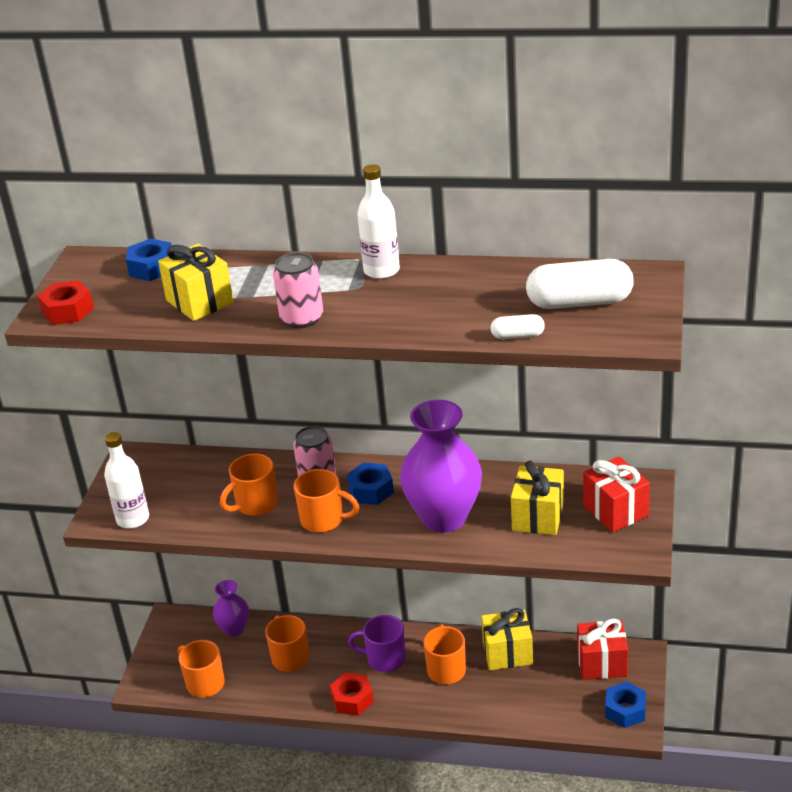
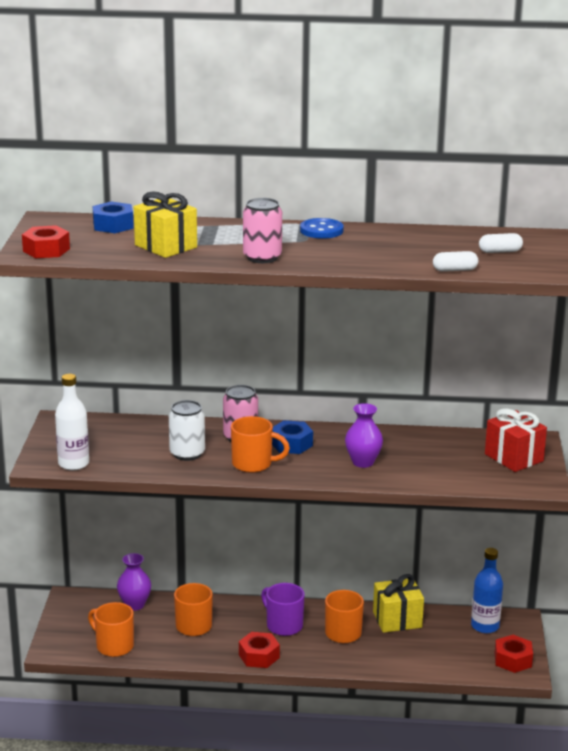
camera: 10 degrees left, 10 degrees down
orange mug [220,453,278,516] -> white can [169,400,205,461]
purple mug [348,615,406,672] -> purple mug turned 45 degrees clockwise [261,583,305,636]
white bottle [357,164,400,279] -> blue button [300,218,344,239]
purple vase [400,400,482,532] -> purple vase [345,403,383,468], size x0.52
yellow gift [511,461,564,535] -> none
white capsule [526,259,634,309] -> white capsule [479,233,523,253], size x0.49
red gift [577,618,628,680] -> blue bottle [471,548,503,633]
blue nut [605,682,646,728] -> red nut [495,635,533,673]

